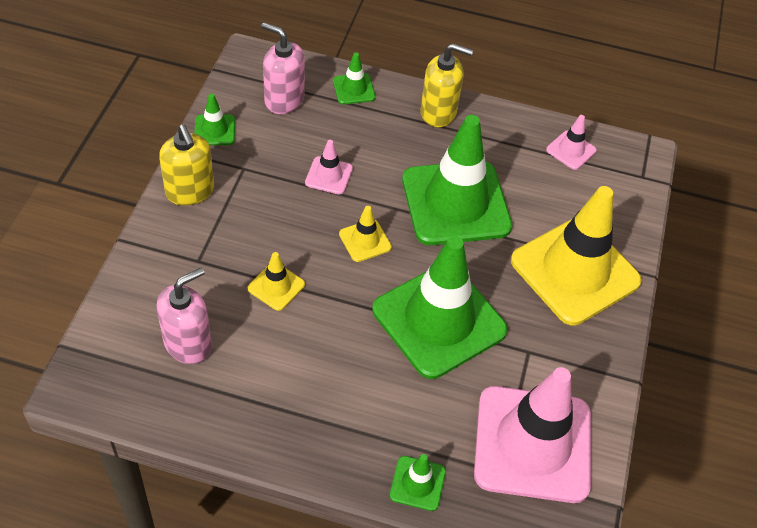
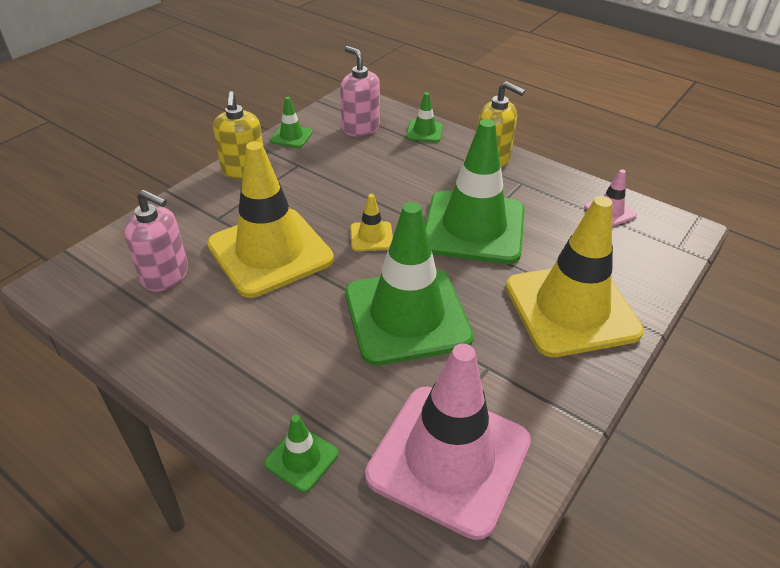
camera: 25 degrees right, 10 degrees down
pink soap dispenser [156,267,212,364] -> pink soap dispenser turned 45 degrees clockwise [124,190,188,292]
yellow traffic cone [248,252,305,311] -> yellow traffic cone [207,141,334,298], size x2.35
pink traffic cone [305,140,353,195] -> none

